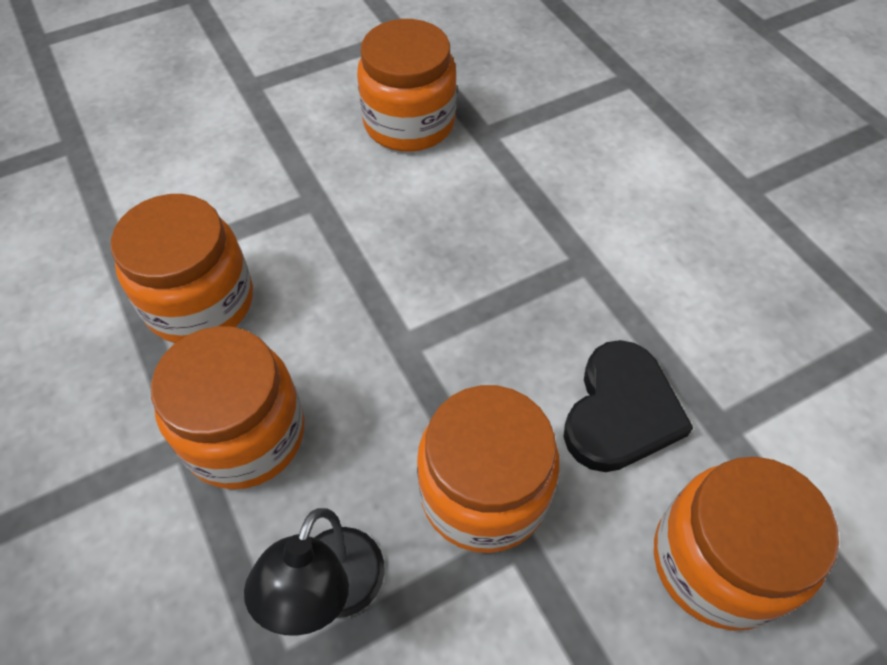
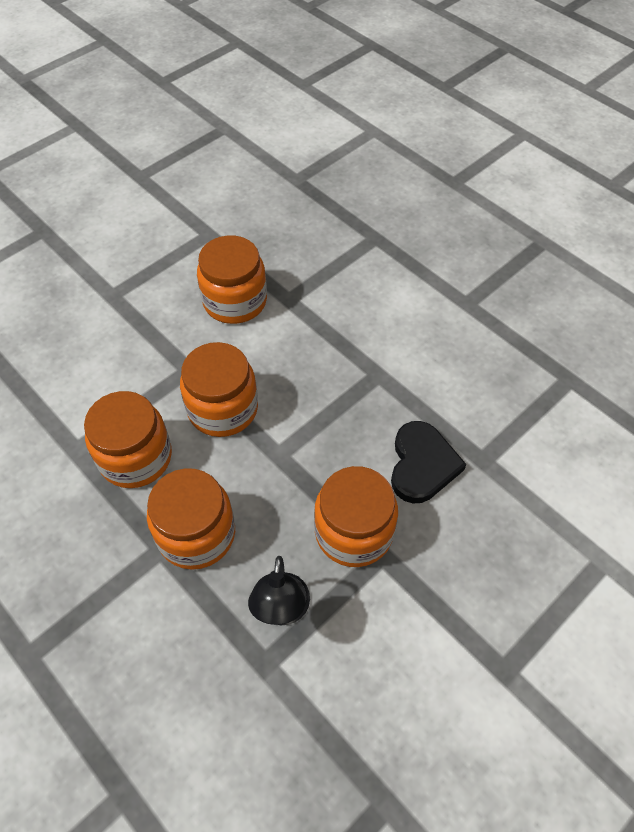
camera: 15 degrees left, 0 degrees up
orange jar [654,457,839,631] -> orange jar moved to [180,342,258,437]

